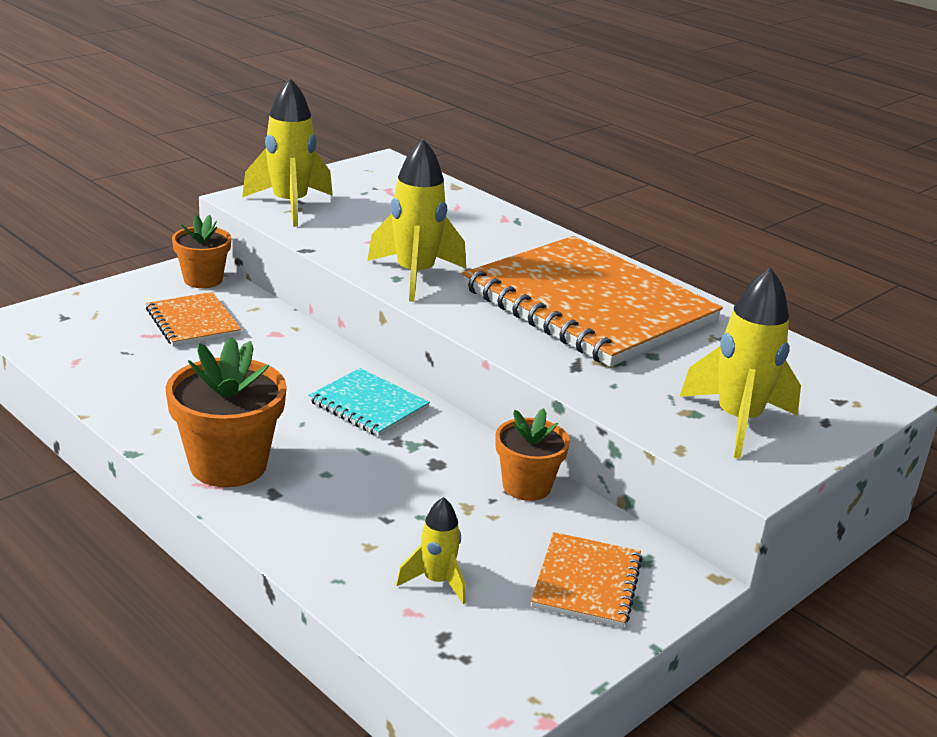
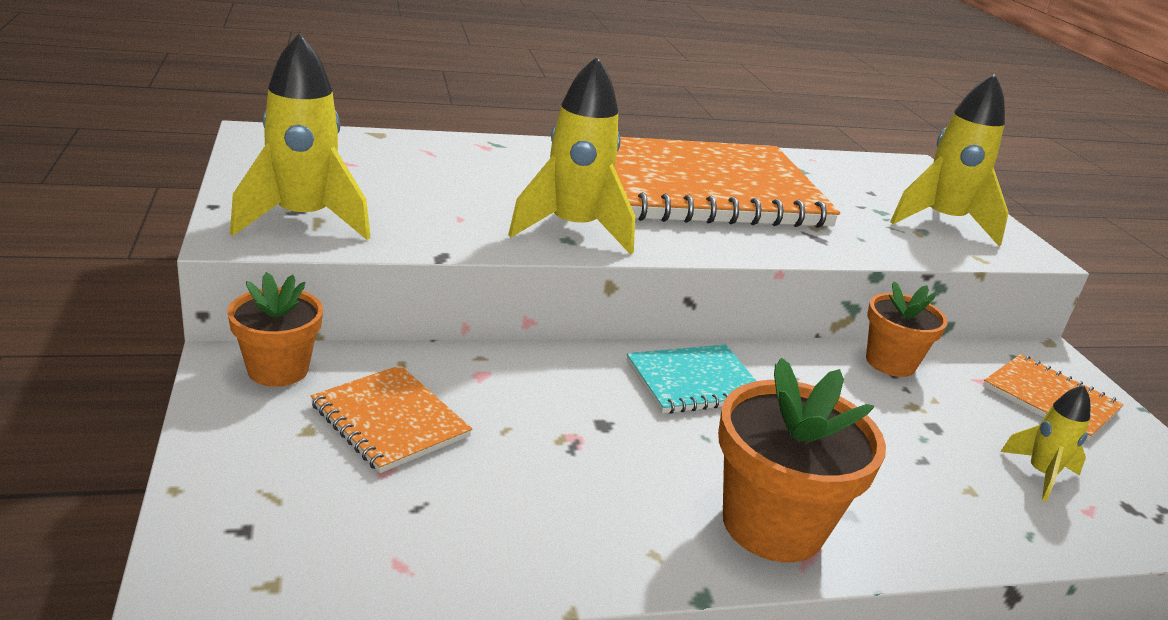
camera: 60 degrees left, 0 degrees up
orange notebook [146,292,241,346] -> orange notebook turned 45 degrees clockwise [311,365,472,473]

